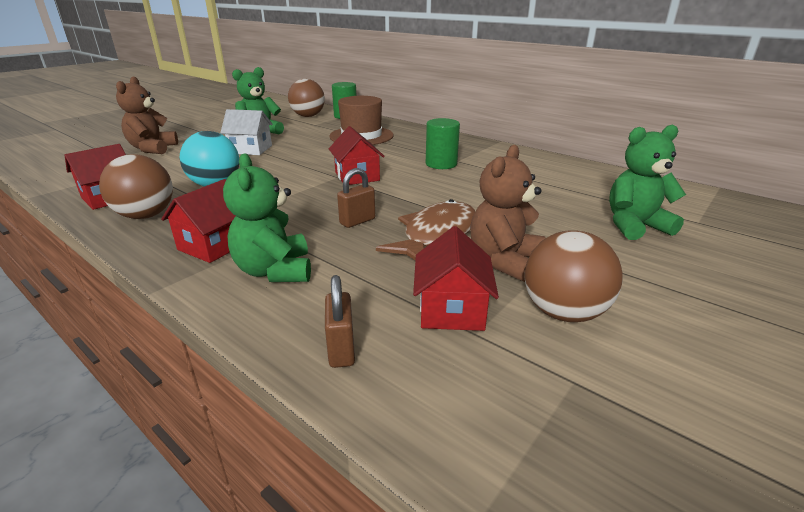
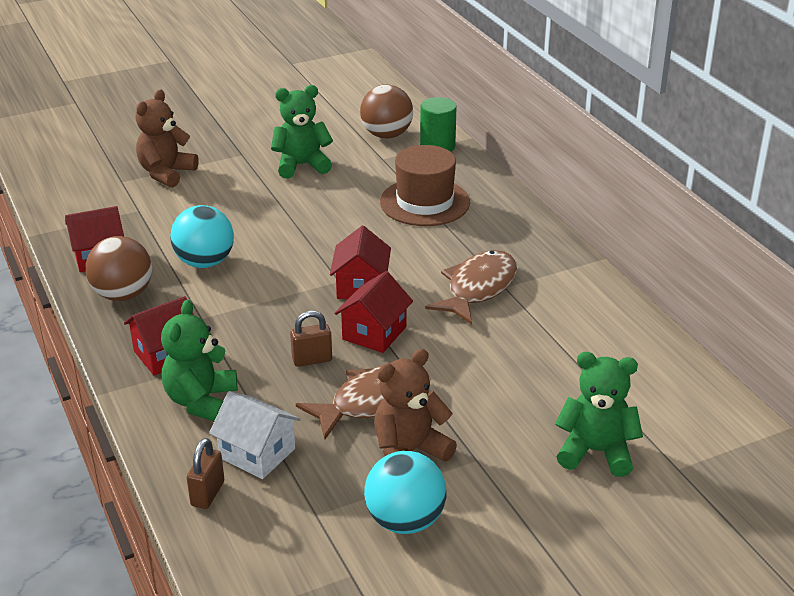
camera: 25 degrees right, 5 degrees up
white house [220,109,273,155] -> white house moved to [209,391,300,479]
red house [413,226,499,331] -> red house moved to [334,271,413,353]
green cylinder [426,118,460,169] -> brown fish [425,250,517,325]
brown ball [525,230,623,322] -> turquoise ball [364,451,447,534]

